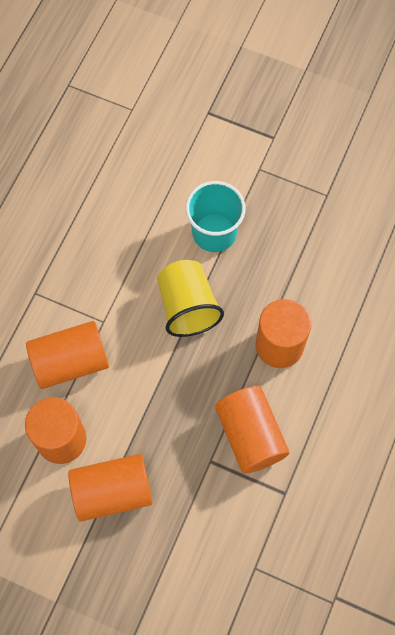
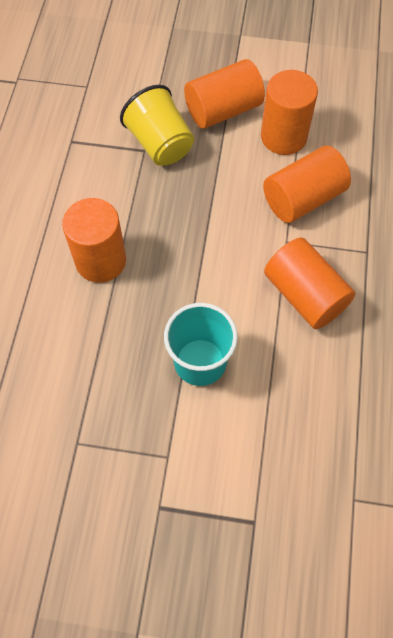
camera: 165 degrees right, 5 degrees down
yellow cup [157,260,224,337] -> yellow cup moved to [120,85,194,166]
orange cylinder [215,386,289,473] -> orange cylinder moved to [264,237,356,329]

